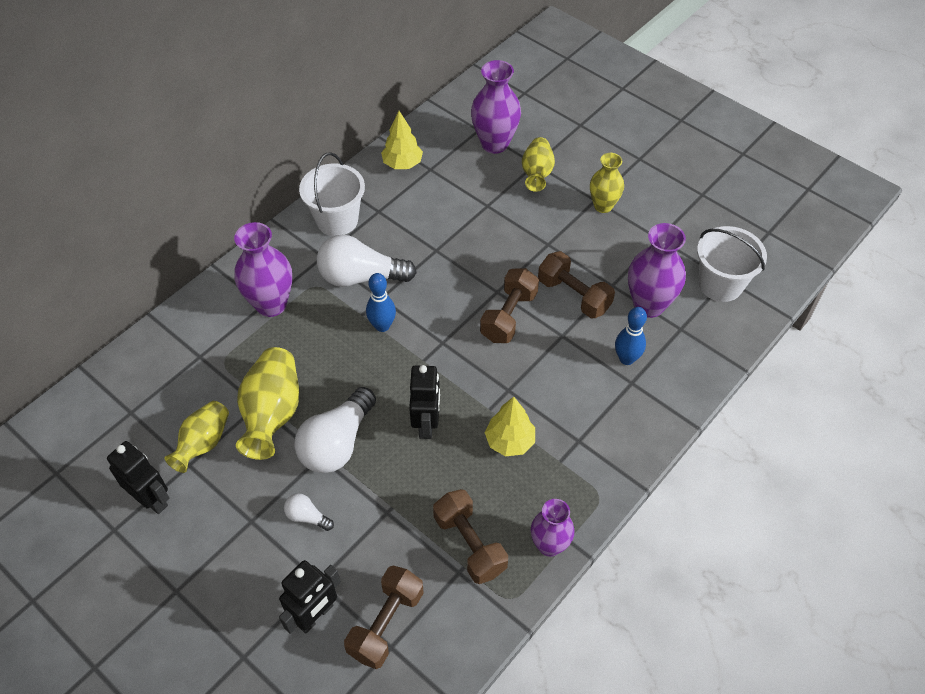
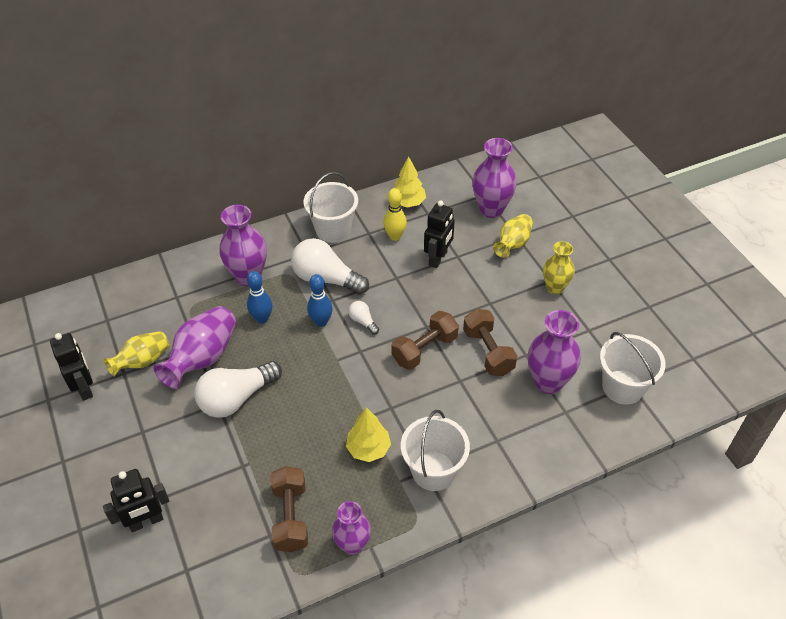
camera: 25 degrees right, 5 degrees down
yellow vase [236,347,299,460] -> purple vase [154,306,236,389]
white light bulb [284,493,334,531] -> white light bulb moved to [348,301,379,335]
brown dumbbell [344,565,424,669] -> none
black robot [409,365,440,439] -> black robot moved to [424,201,455,268]
blue bowling pin [615,307,647,365] -> blue bowling pin moved to [247,271,272,324]
none -> yellow bowling pin [383,188,407,241]
none -> white bucket [401,410,470,491]

